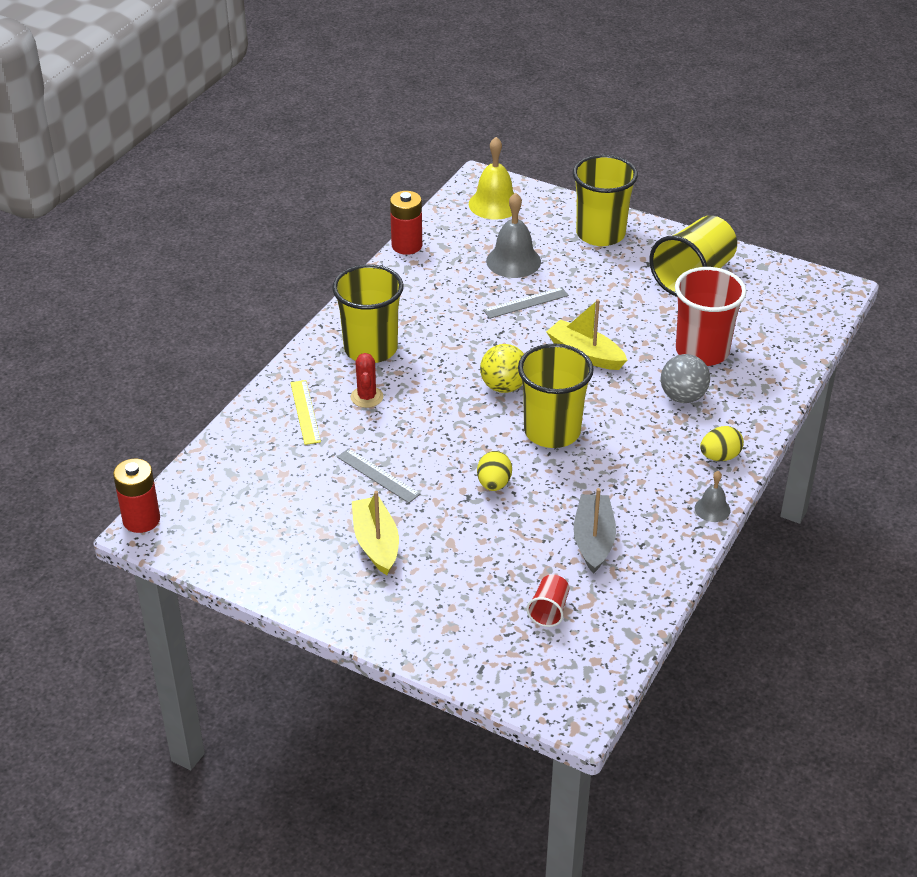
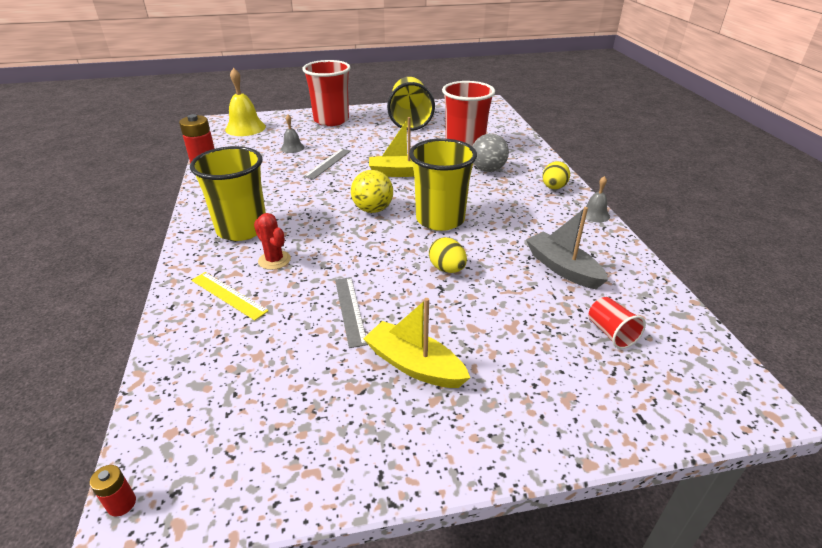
camera: 40 degrees left, 5 degrees down
red battery [113,459,160,533] -> red battery [90,465,136,516], size x0.49
grey ruler [337,448,420,503] -> grey ruler turned 75 degrees clockwise [335,277,368,348]
grey bell [486,193,541,278] -> grey bell [281,115,305,153], size x0.55
yellow cup [573,155,638,246] -> red cup [302,60,351,126]

